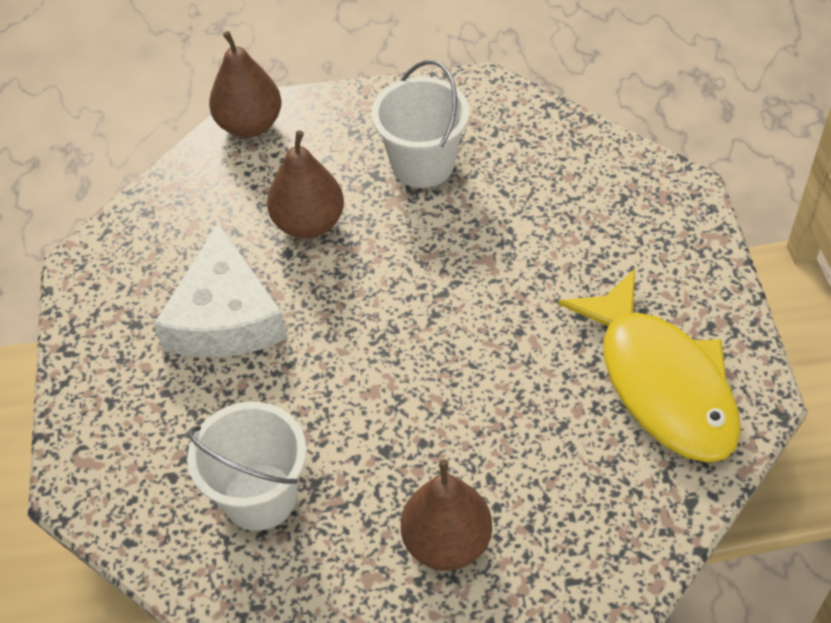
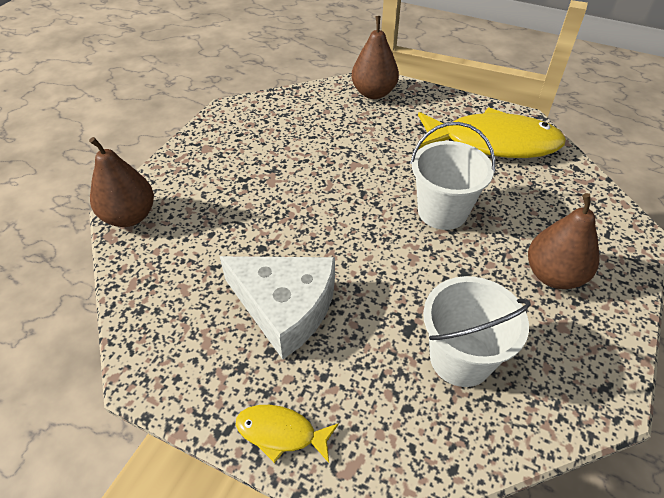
camera: 60 degrees left, 5 degrees down
brown pear [267,130,344,239] -> brown pear moved to [352,16,399,99]
white bucket [371,60,470,188] -> white bucket moved to [410,122,496,230]
none -> yellow fish [236,405,339,463]

